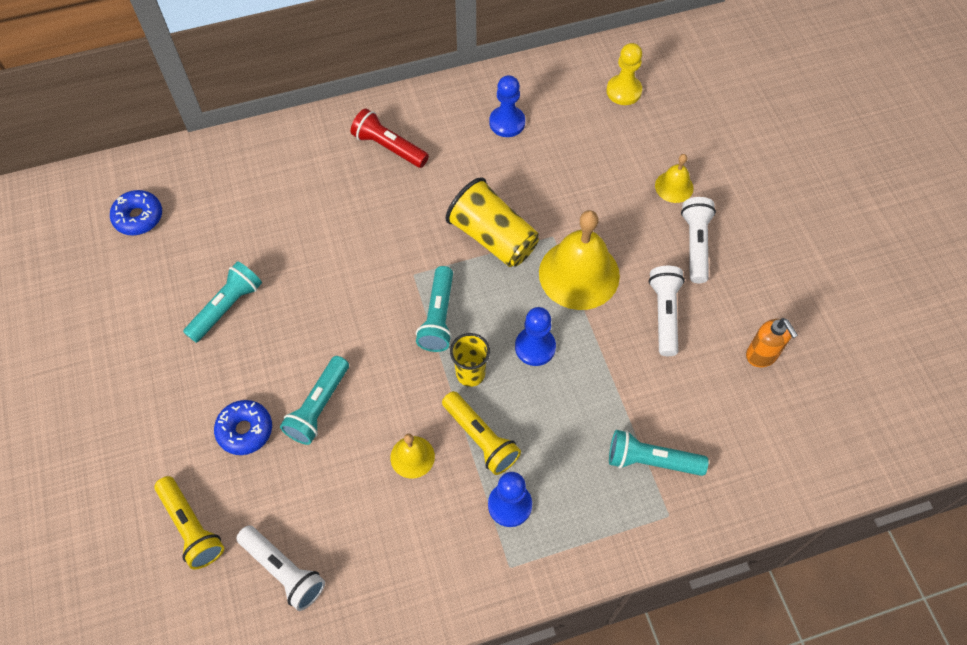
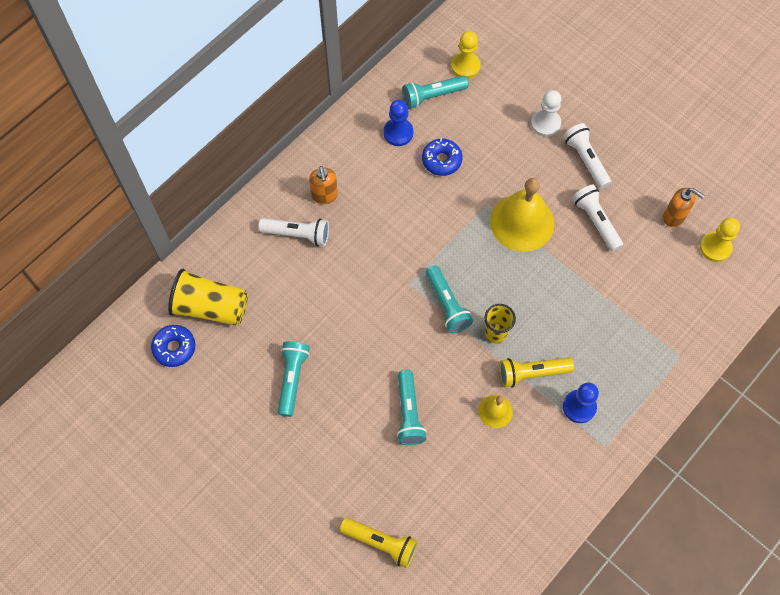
camera: 30 degrees left, 5 degrees up
blue donut [214,400,272,455] -> blue donut moved to [422,138,462,176]
white flashlight [236,525,325,611] -> white flashlight moved to [258,218,329,246]
red flashlight [351,108,429,168] -> orange soap dispenser [309,166,338,204]
yellow flashlight [442,391,521,475] -> yellow flashlight turned 150 degrees clockwise [499,357,574,387]
yellow cup [446,177,539,267] -> yellow cup moved to [168,269,248,326]
blue pawn [515,307,556,366] -> none
turquoise flashlight [609,430,709,476] -> turquoise flashlight moved to [403,75,469,109]
yellow bell [655,154,694,203] -> white pawn [531,90,562,137]
none -> yellow pawn [700,218,740,262]

